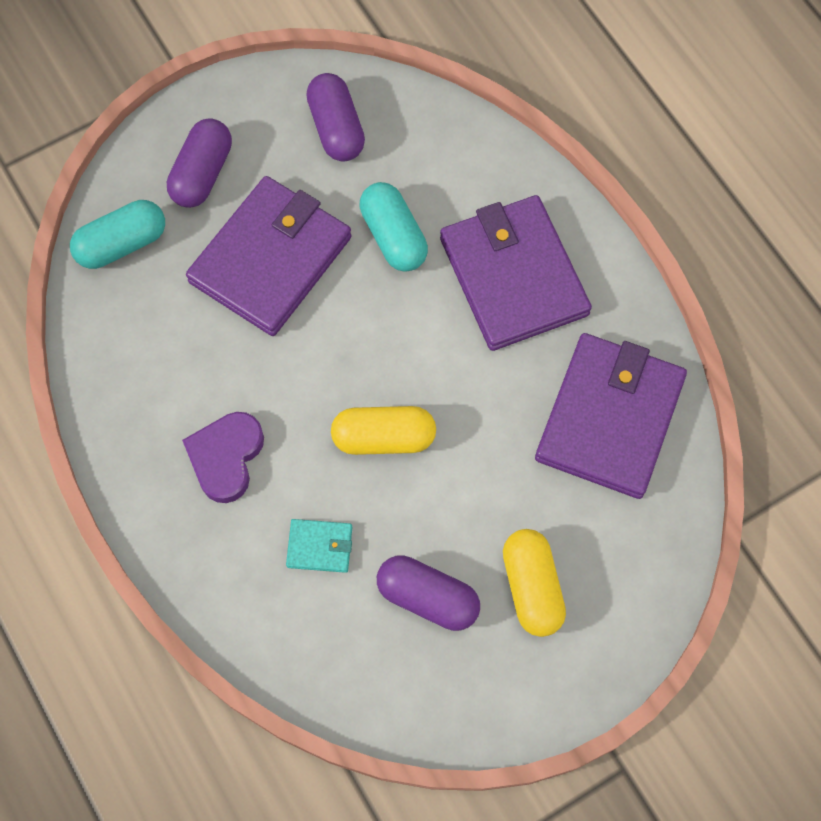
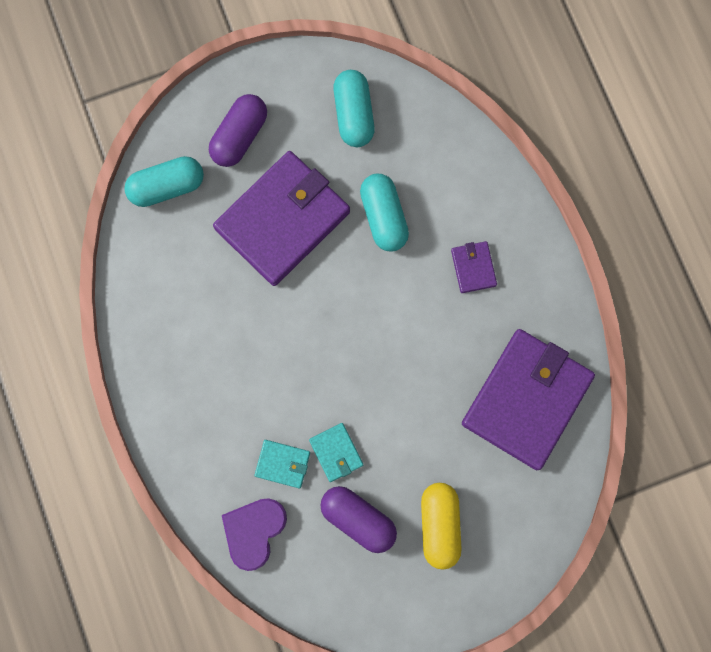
camera: 10 degrees right, 10 degrees up
purple heart [182,412,264,503] -> purple heart moved to [222,498,287,571]
purple capsule [306,73,365,161] -> turquoise capsule [333,70,375,147]
yellow capsule [331,406,436,455] -> none
purple wallet [440,195,592,351] -> purple wallet [451,241,497,293], size x0.42
none -> turquoise wallet [309,423,363,482]

